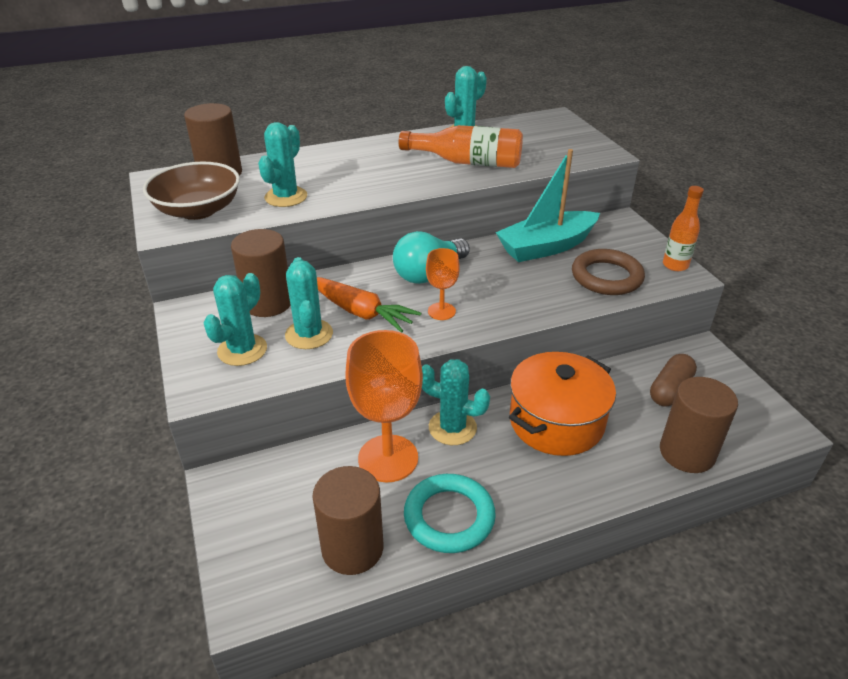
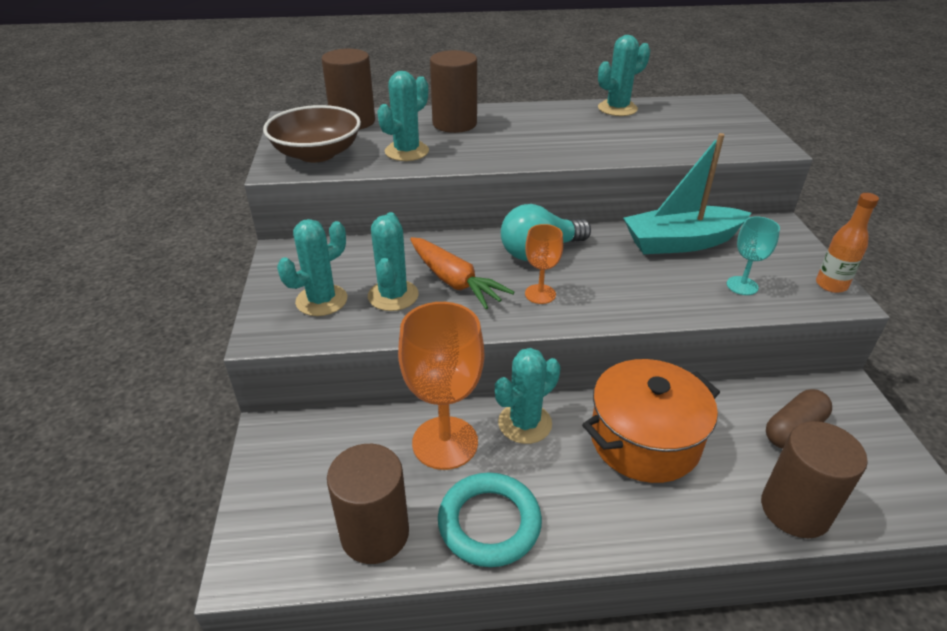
camera: 15 degrees right, 0 degrees up
brown cylinder [231,229,291,317] -> brown cylinder moved to [430,50,477,133]
orange bottle [399,125,523,168] -> none
turquoise cactus [422,359,490,445] -> turquoise cactus turned 75 degrees counterclockwise [495,348,561,444]
brown ring [572,249,645,295] -> turquoise goblet [727,216,780,295]

